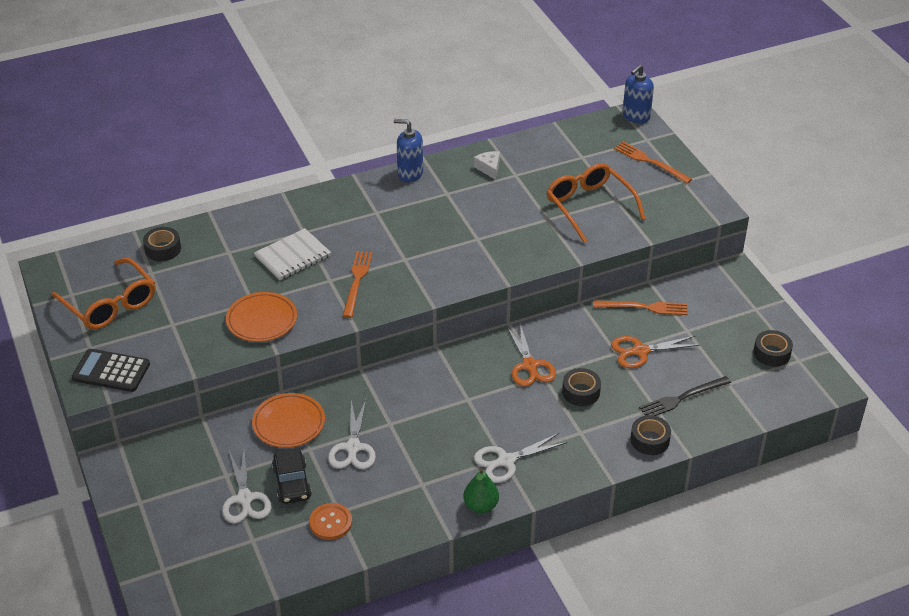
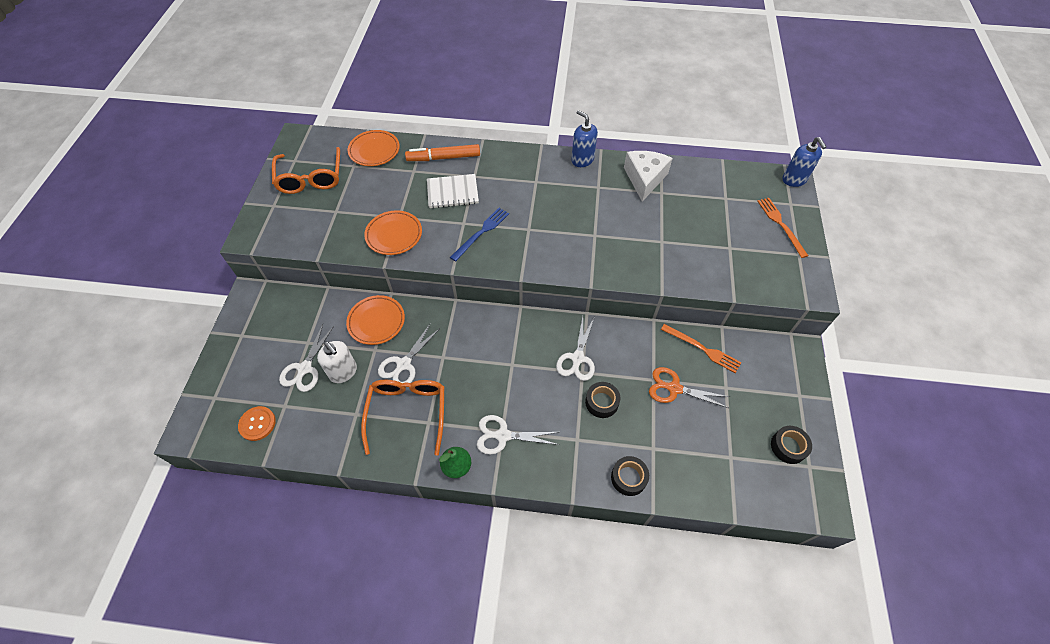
camera: 30 degrees right, 15 degrees up
black calculator [72,349,150,392] -> none
black tape [143,227,181,261] -> orange plate [348,130,400,166]
black car [272,448,312,504] -> white soap dispenser [317,341,357,383]
orange button [309,503,352,540] -> orange button moved to [238,406,276,441]
orange fork [343,251,373,318] -> blue fork [450,208,509,262]
white cheese [474,151,500,180] -> white cheese [624,151,673,202], size x1.94
orange scissors [506,323,556,387] -> white scissors [556,316,595,381]
orange glasses [546,163,645,243] -> orange glasses moved to [361,380,444,456]
blue soap dispenser [623,64,654,123] -> blue soap dispenser turned 90 degrees counterclockwise [783,137,826,187]
black fork [639,376,731,416] -> none
none -> orange marker [405,144,480,161]

